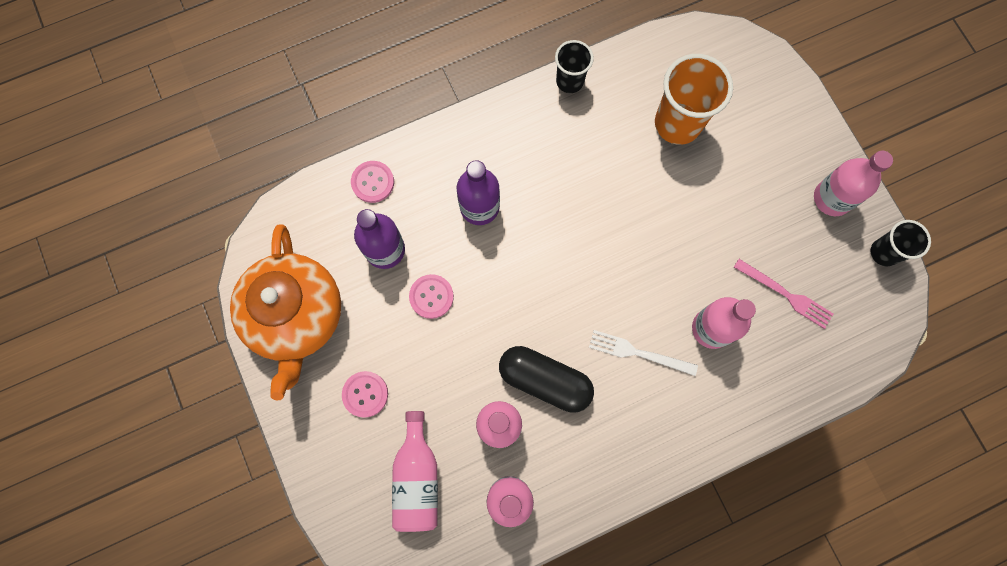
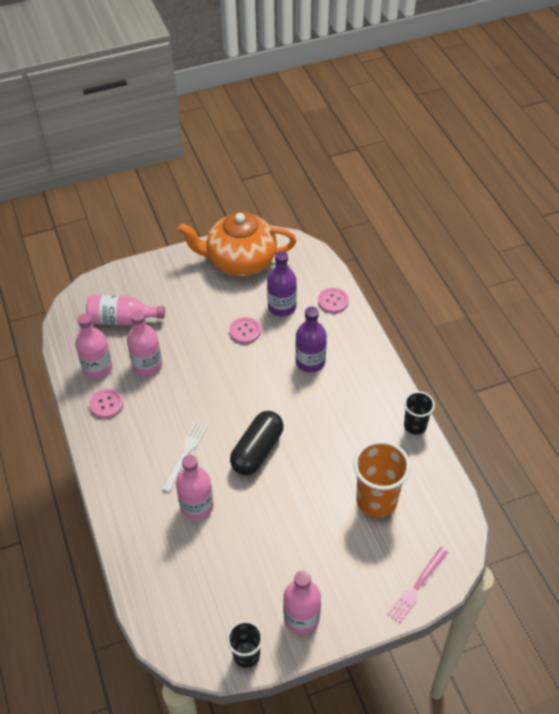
camera: 95 degrees right, 25 degrees down
pink button [342,371,388,418] -> pink button moved to [89,389,123,419]
black capsule [499,346,594,413] -> black capsule moved to [230,411,283,475]
pink fork [734,259,833,329] -> pink fork moved to [387,547,448,624]

